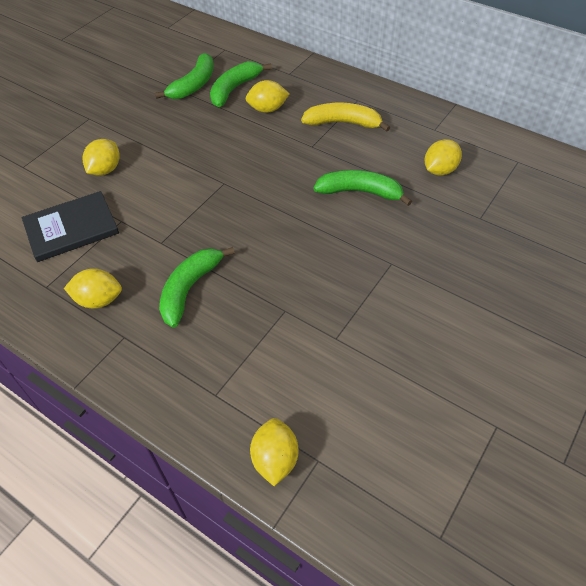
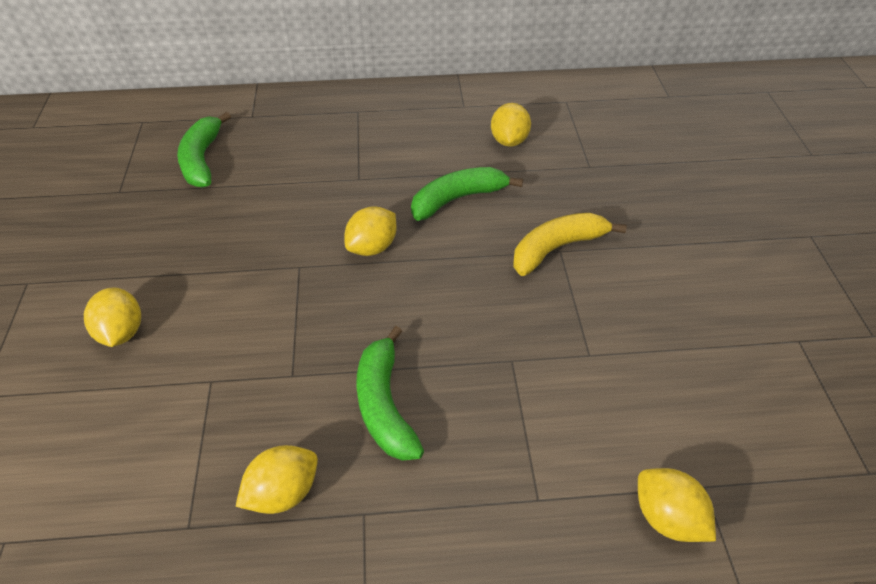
camera: 40 degrees left, 5 degrees down
black book [22,191,119,262] -> none
green banana [155,53,214,99] -> none
yellow lemon [246,80,289,113] -> yellow lemon moved to [344,206,396,256]
yellow banana [301,103,390,132] -> yellow banana moved to [513,213,627,276]

